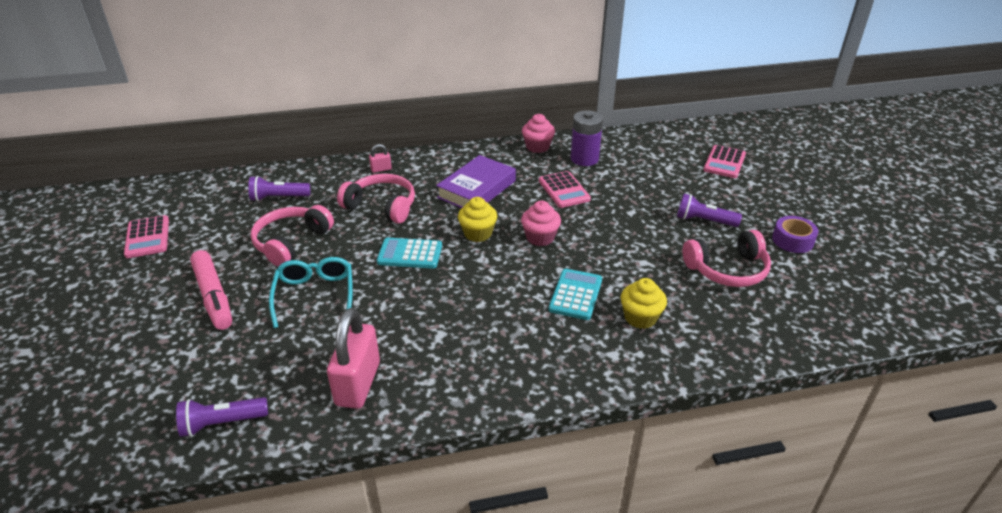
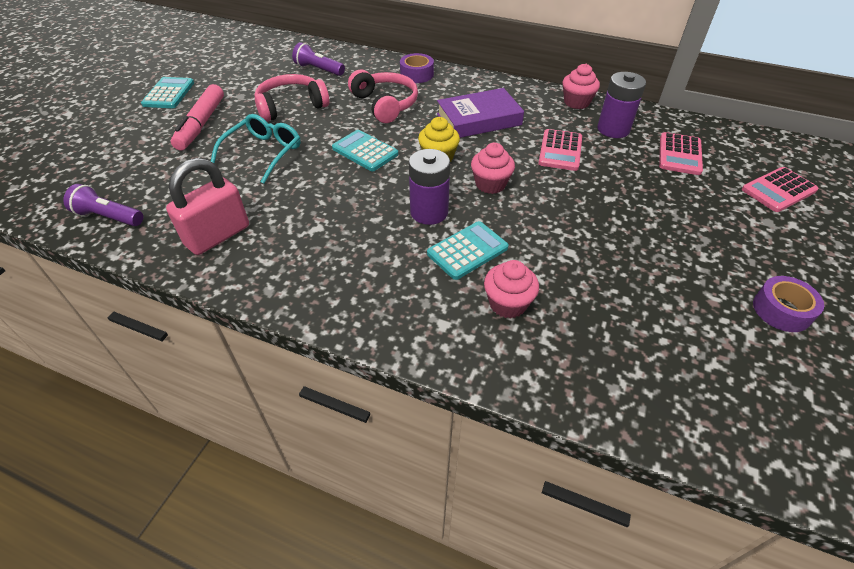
camera: 35 degrees right, 10 degrees up
pink calculator [124,215,169,258] -> pink calculator moved to [659,132,703,175]
pink padlock [369,144,392,173] -> purple tape [400,53,434,83]
yellow cupcake [620,278,667,329] -> pink cupcake [484,260,539,318]
purple flashlight [677,194,742,227] -> none
pink headphones [682,230,771,287] -> none
none -> turquoise calculator [141,77,194,108]
none -> purple battery [409,149,450,225]

